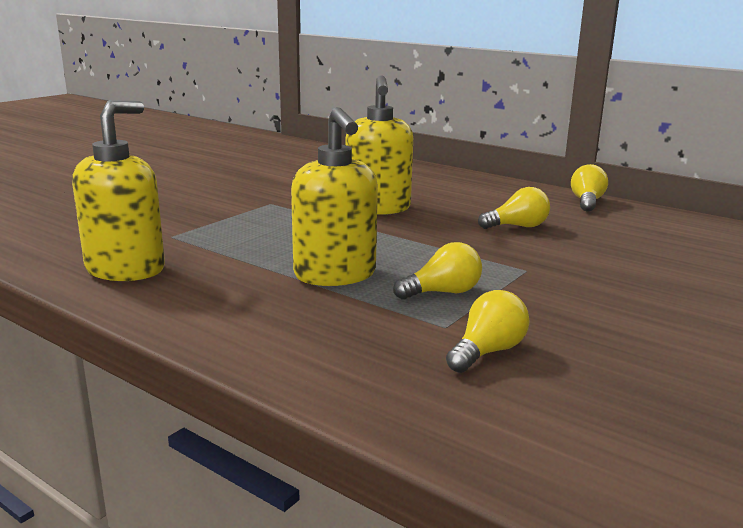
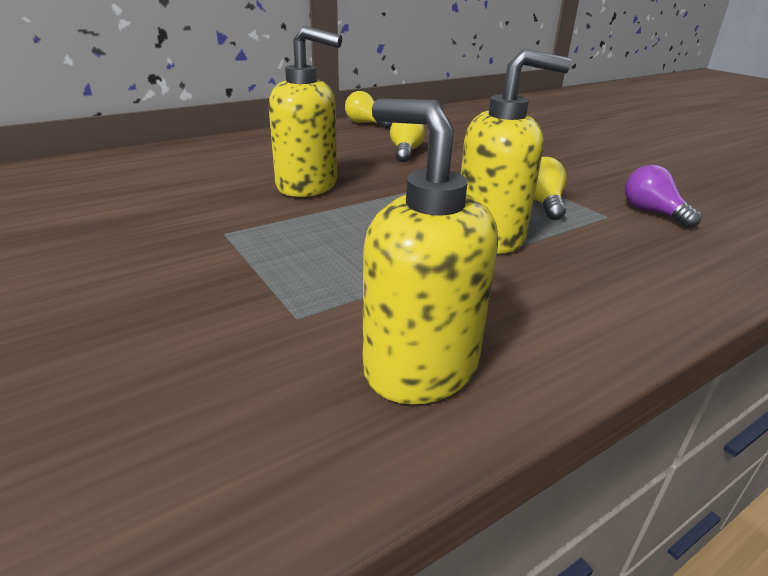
camera: 70 degrees left, 10 degrees up
yellow light bulb [446,290,529,373] -> purple light bulb [625,165,702,228]

